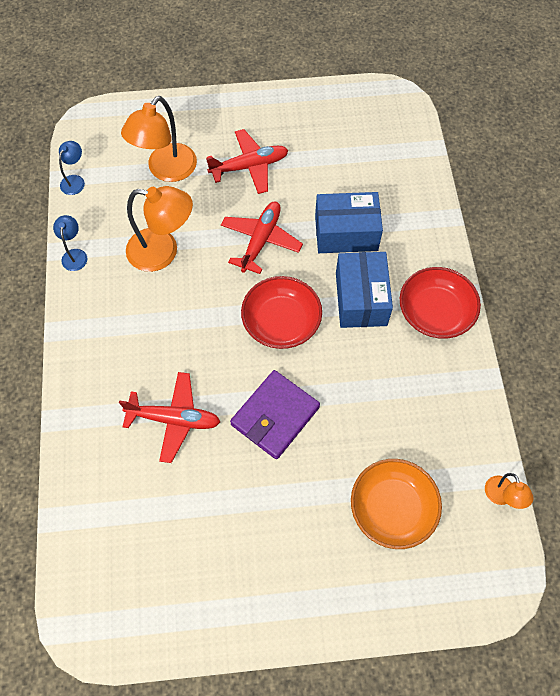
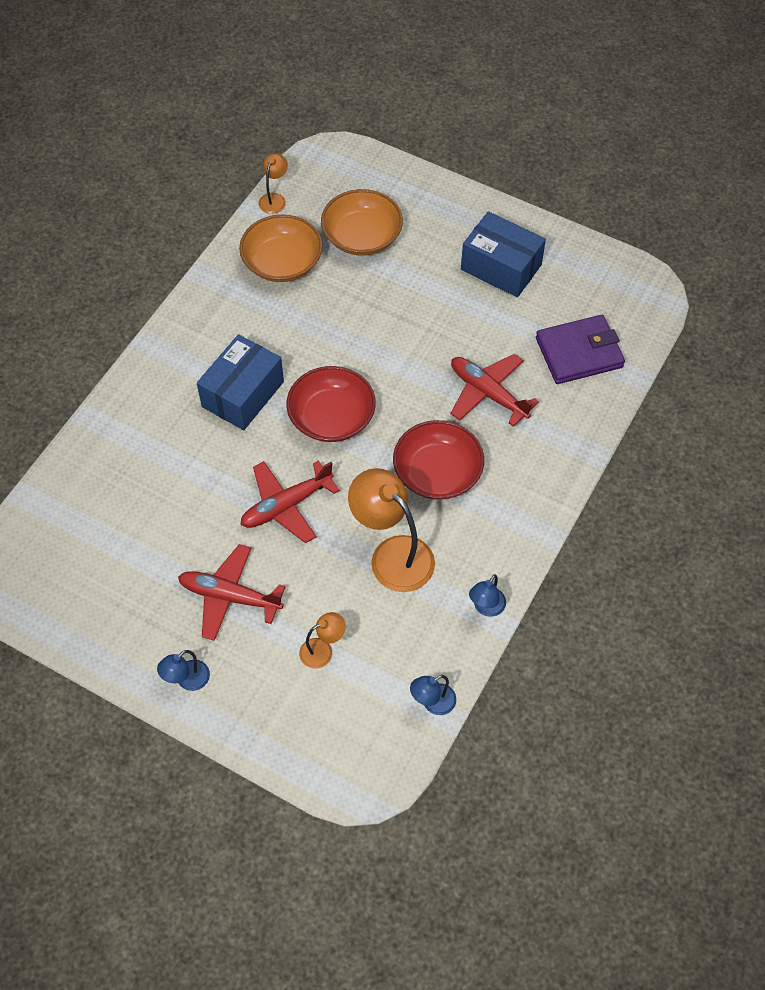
camera: 145 degrees left, 5 degrees down
orange lamp [121,96,197,182] -> orange lamp [299,612,346,669], size x0.50
purple wallet [230,370,320,459] -> purple wallet moved to [536,315,625,384]
blue box [315,192,383,253] -> blue box moved to [461,211,546,297]
red bowl [400,267,481,339] -> red bowl moved to [393,420,484,500]
none -> blue lamp [157,650,210,691]
none -> orange bowl [239,214,323,282]

